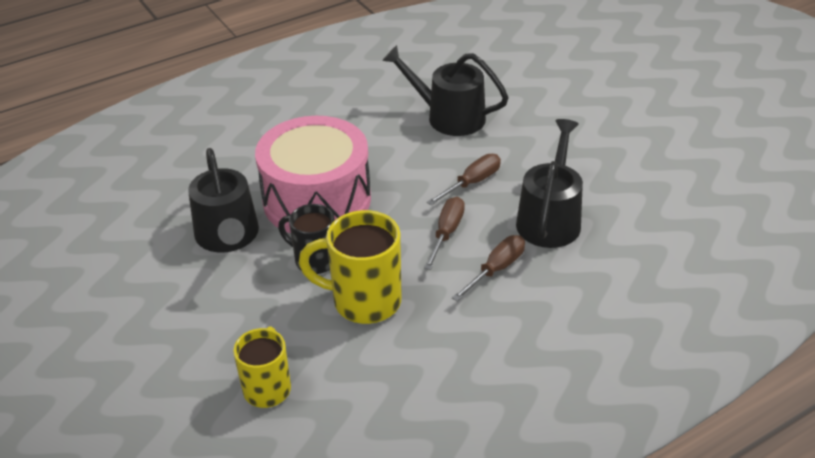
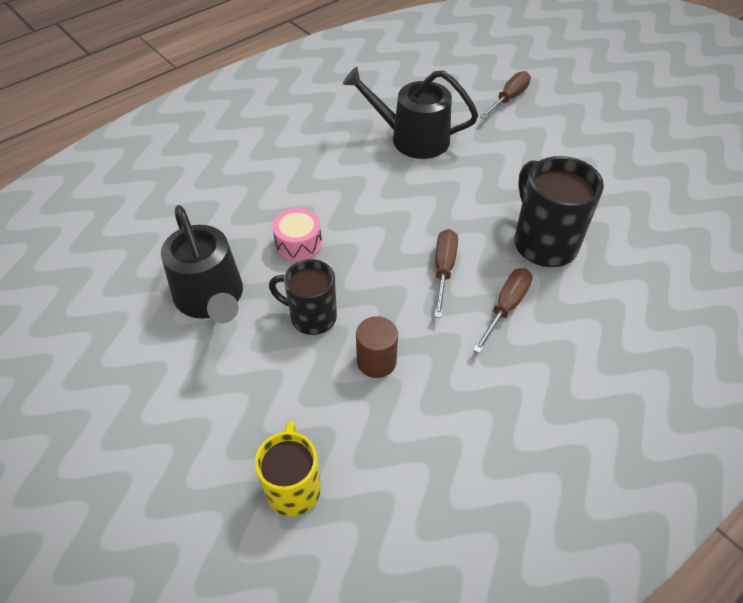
camera: 10 degrees left, 10 degrees up
pink drum [255,116,371,233] -> pink drum [272,208,322,262], size x0.40
yellow mug [299,210,401,324] -> brown cylinder [356,316,398,378]
brown screwdriver [427,154,501,205] -> brown screwdriver moved to [480,71,531,119]
black watering can [516,119,583,248] -> black mug [514,156,604,267]

